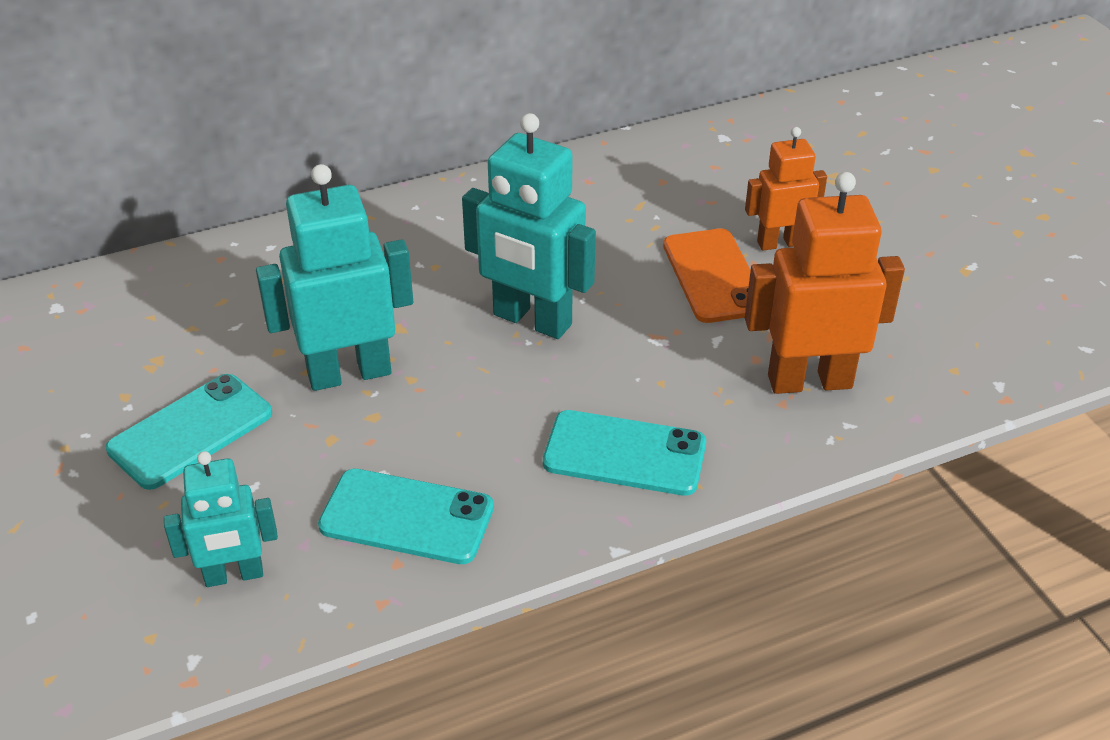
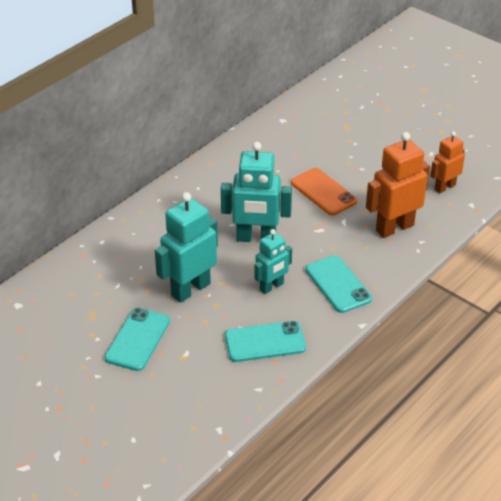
camera: 25 degrees left, 0 degrees up
turquoise robot [164,451,278,587] -> turquoise robot moved to [254,229,292,294]
turquoise phone [543,410,706,496] -> turquoise phone turned 75 degrees clockwise [305,255,372,313]
orange robot [745,127,827,251] -> orange robot moved to [430,131,465,193]

